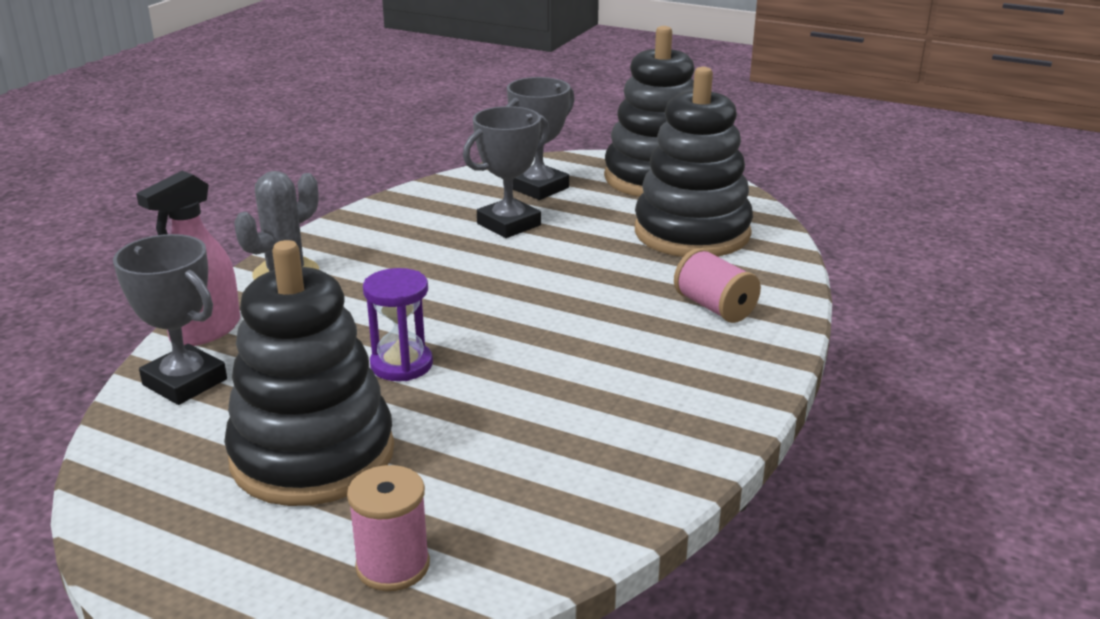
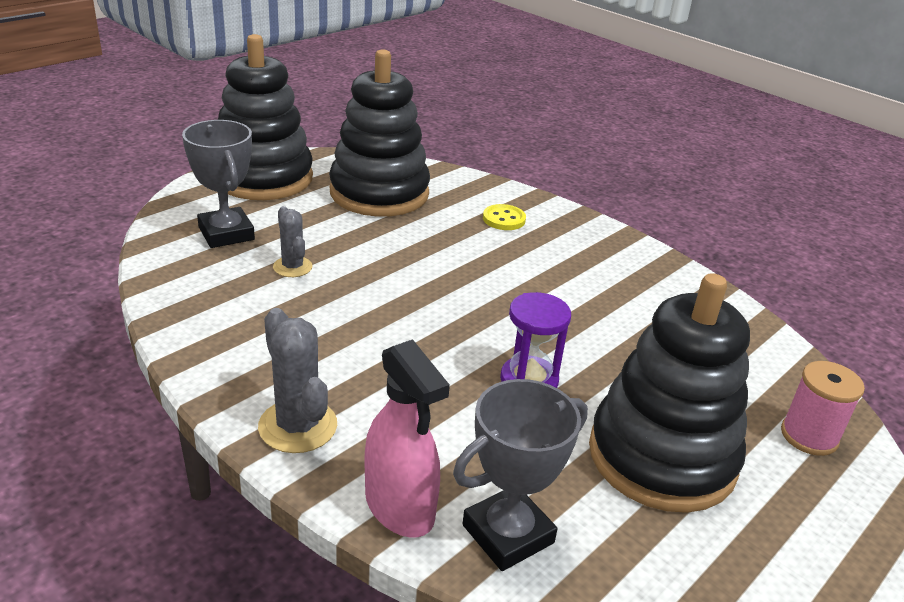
camera: 75 degrees left, 5 degrees up
grey trophy [463,106,550,238] -> grey cactus [273,206,312,277]
pink spool [674,248,761,323] -> yellow button [483,204,526,230]

